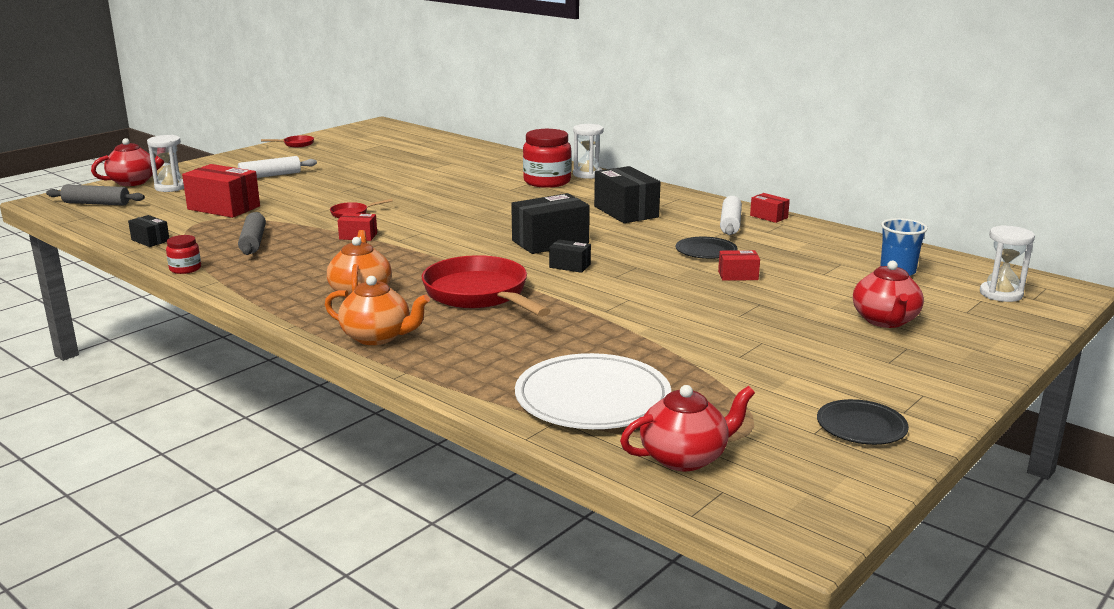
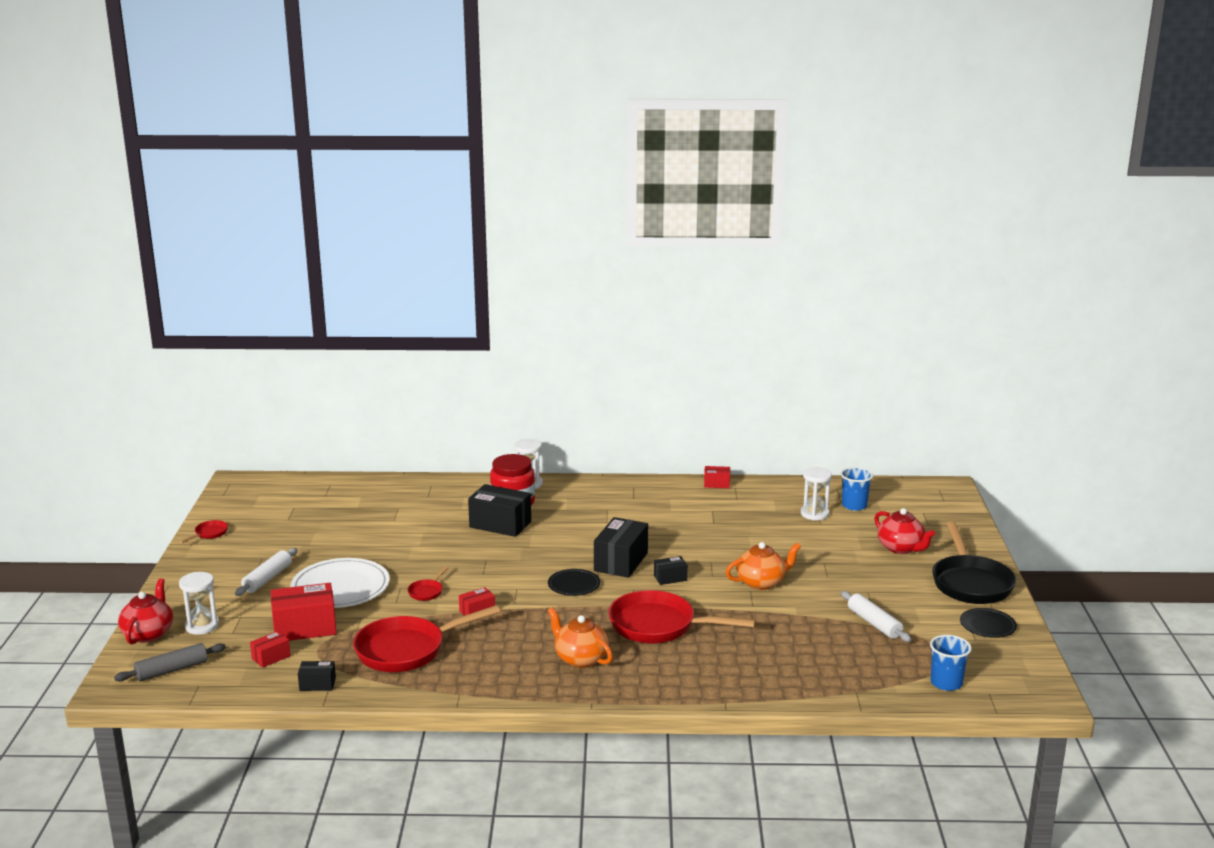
camera: 40 degrees left, 0 degrees up
red jar [166,235,201,274] -> none
grey rolling pin [238,212,266,255] -> red pan [353,605,500,672]
orange teapot [325,276,430,345] -> orange teapot moved to [726,542,801,590]
white plate [515,353,671,429] -> white plate moved to [290,558,390,608]
black box [594,166,661,223] -> black box moved to [468,484,531,537]
red teapot [620,385,755,471] -> blue cup [930,635,972,691]
black plate [676,237,738,259] -> black plate moved to [548,569,600,596]
red box [718,250,760,281] -> red box moved to [250,631,291,668]
white rolling pin [720,196,742,235] -> white rolling pin moved to [841,591,911,642]
white hourglass [980,225,1035,302] -> white hourglass moved to [801,467,832,520]
none -> black pan [932,522,1016,604]

